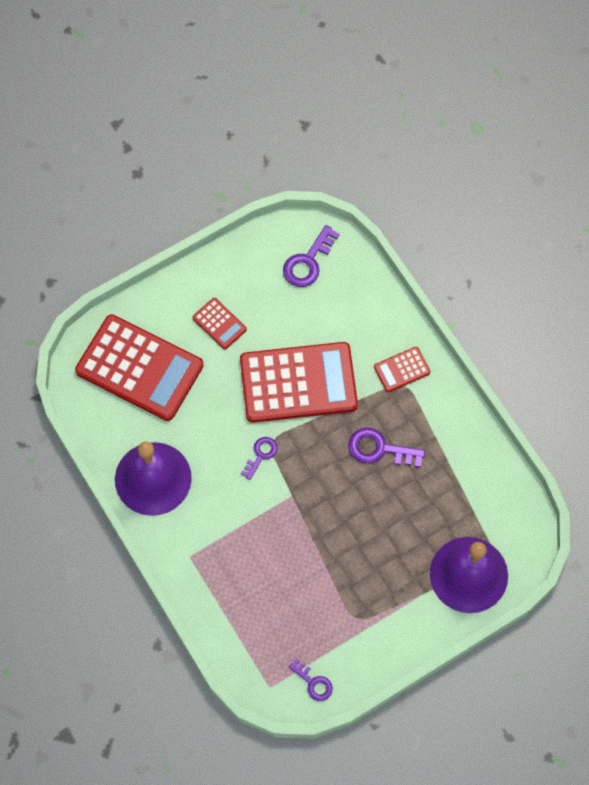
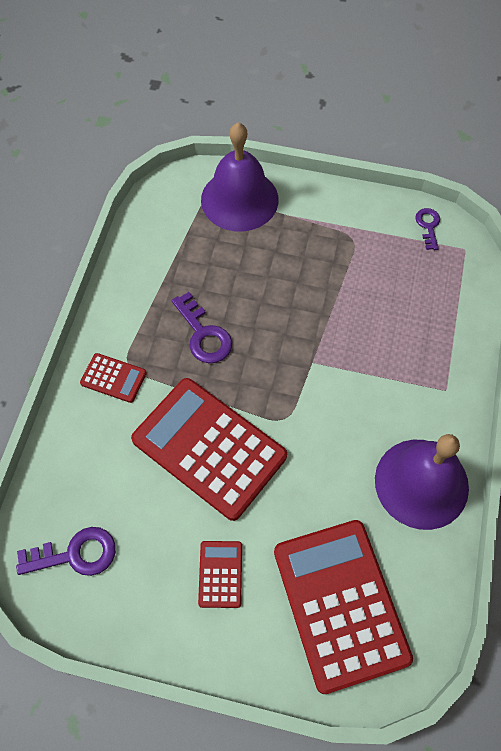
camera: 135 degrees left, 5 degrees down
purple key [241,437,278,480] -> none

